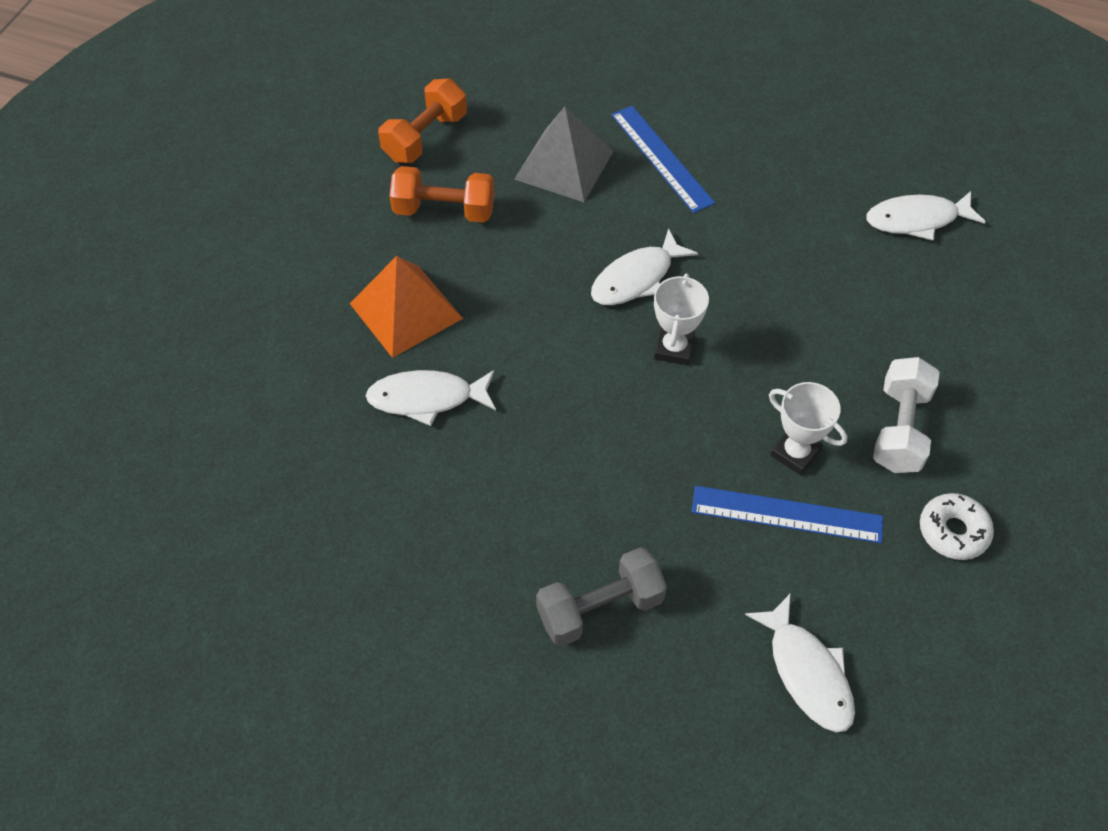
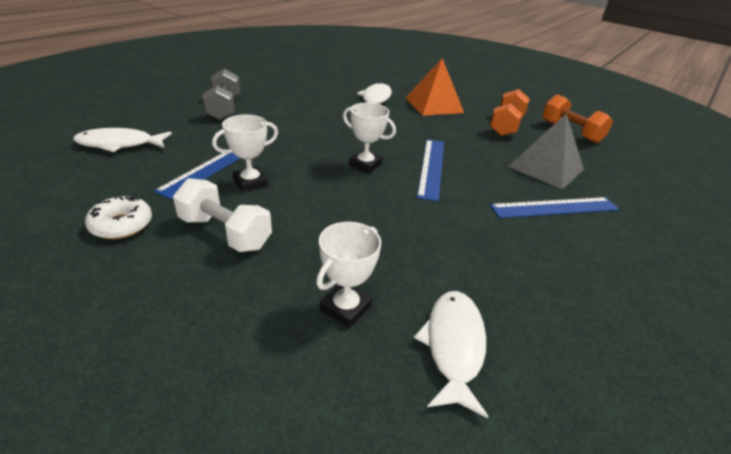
camera: 105 degrees right, 20 degrees down
white fish [591,228,698,305] -> blue ruler [417,139,444,201]
none -> white trophy [316,222,381,328]

